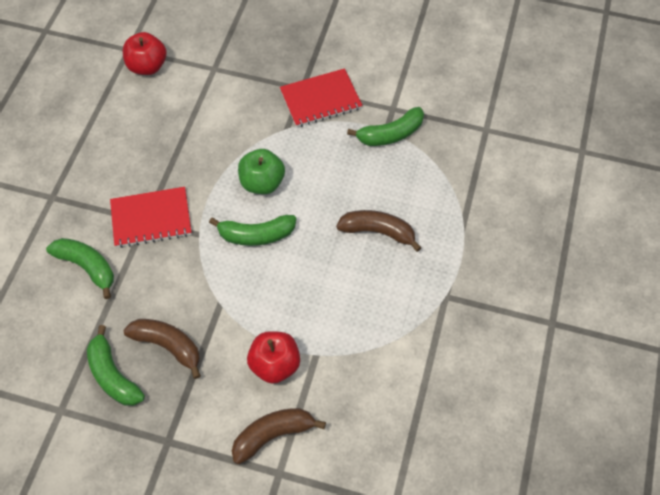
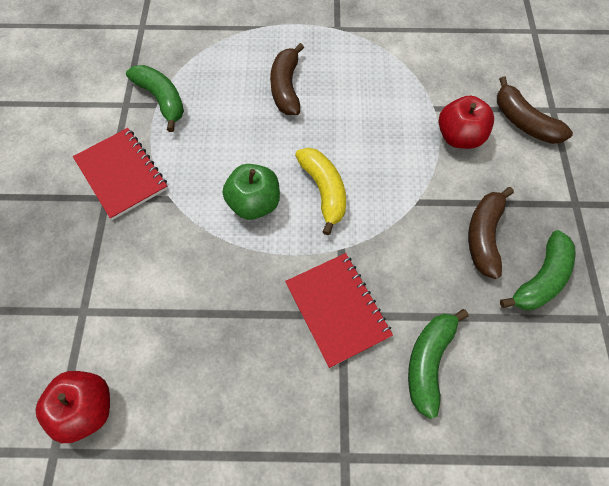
camera: 105 degrees left, 5 degrees up
green banana [209,215,296,246] -> yellow banana [295,148,346,235]

